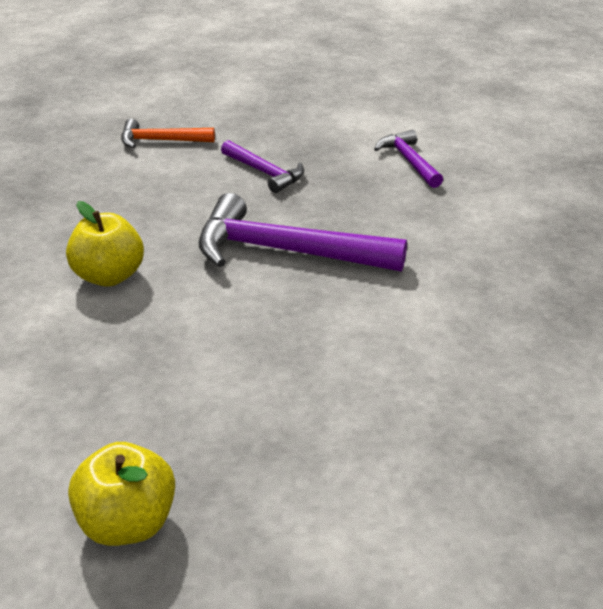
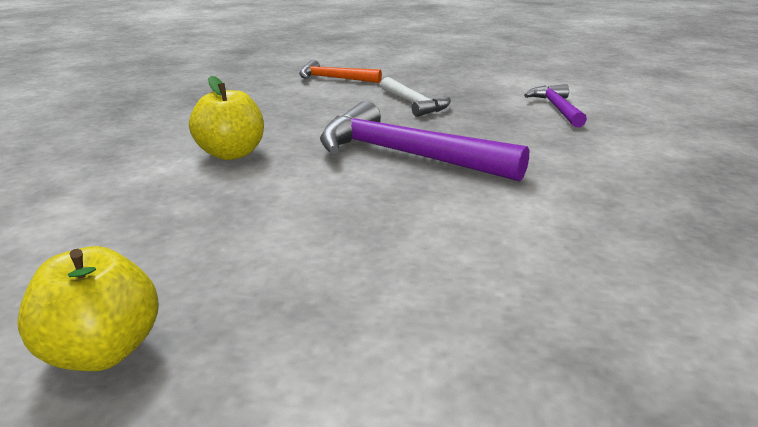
camera: 15 degrees right, 10 degrees down
purple hammer [221,140,304,193] -> white hammer [381,77,451,117]

